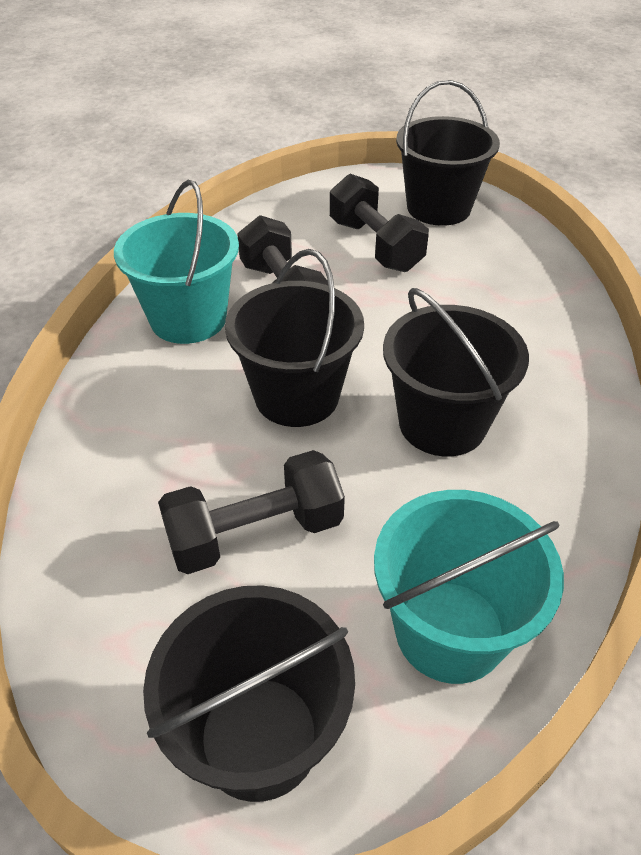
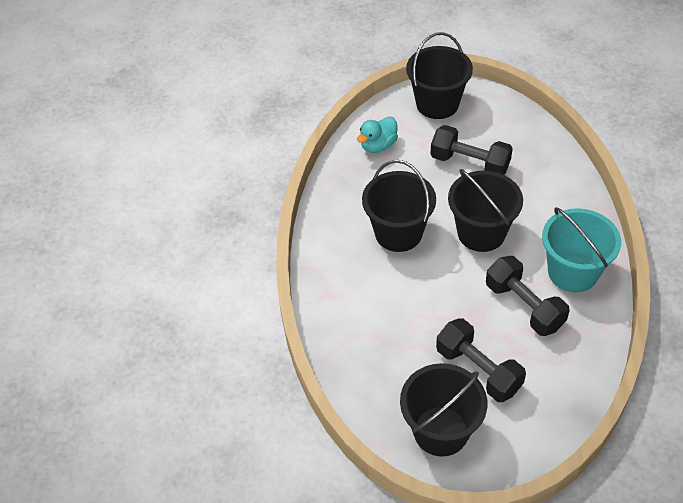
camera: 170 degrees right, 5 degrees up
black dumbbell [158,450,345,574] -> black dumbbell turned 60 degrees clockwise [431,125,513,175]
turquoise bucket [374,490,564,684] -> turquoise duck [357,116,398,153]

